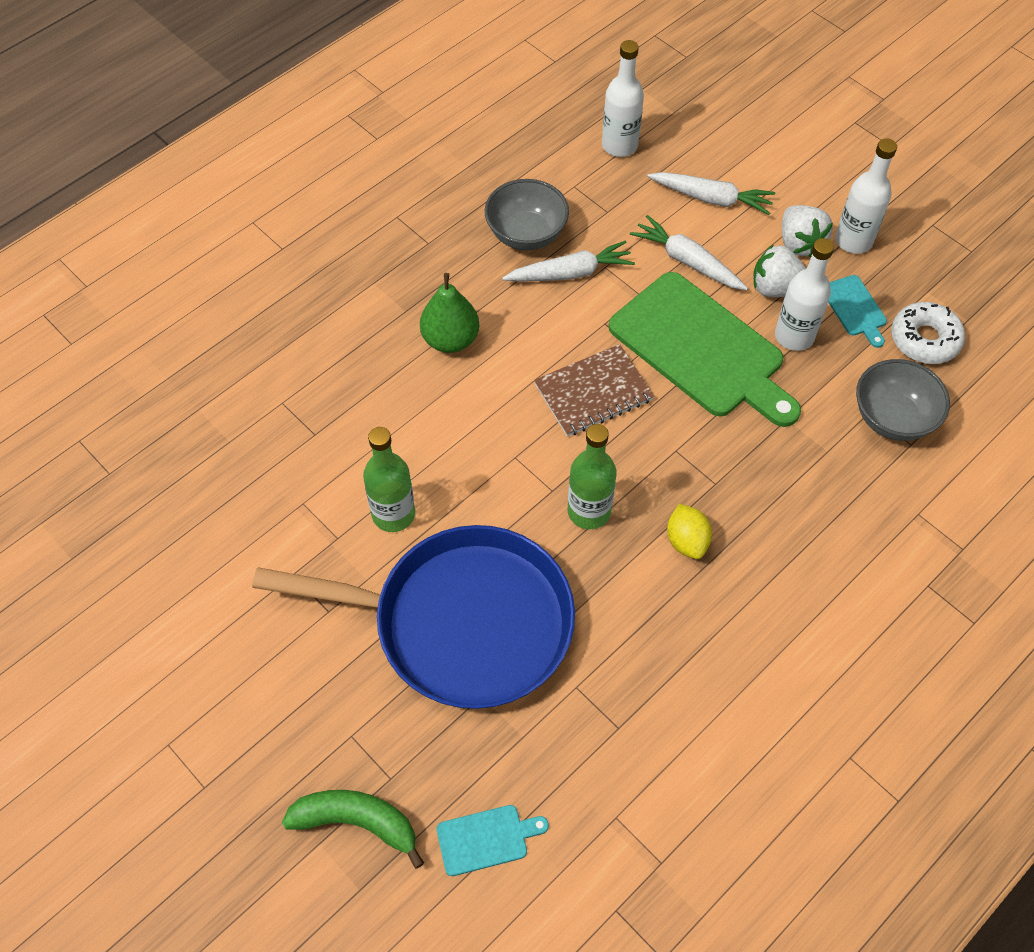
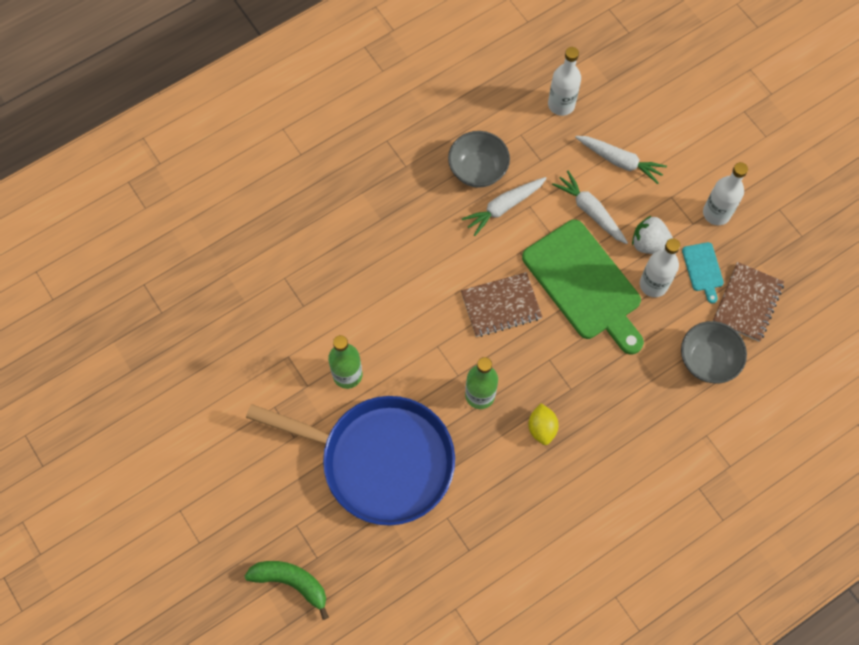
camera: 10 degrees right, 10 degrees up
green pear [420,273,479,353] -> none
turquoise cutting board [437,805,549,876] -> none
white carrot [502,240,635,281] -> white carrot turned 150 degrees clockwise [462,177,547,236]
white strawberry [782,205,833,258] -> none
white donut [891,302,965,364] -> brown notebook [713,262,784,341]

